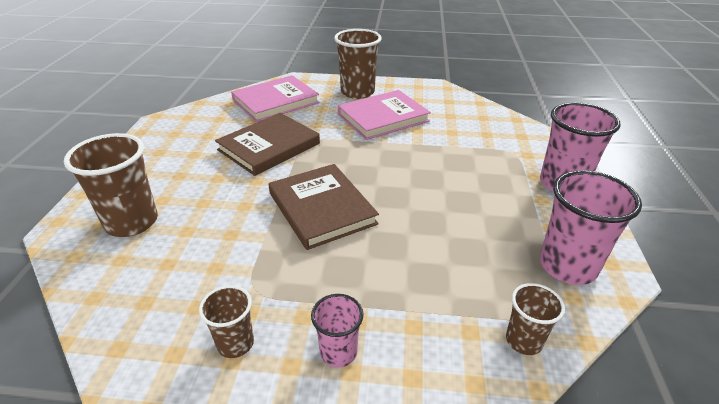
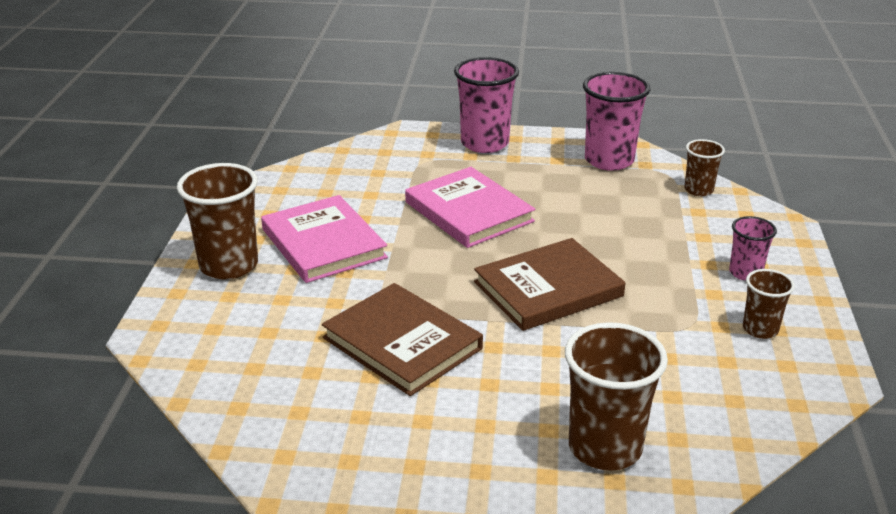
camera: 90 degrees left, 5 degrees down
pink book [231,75,319,122] -> pink book moved to [405,167,535,248]

